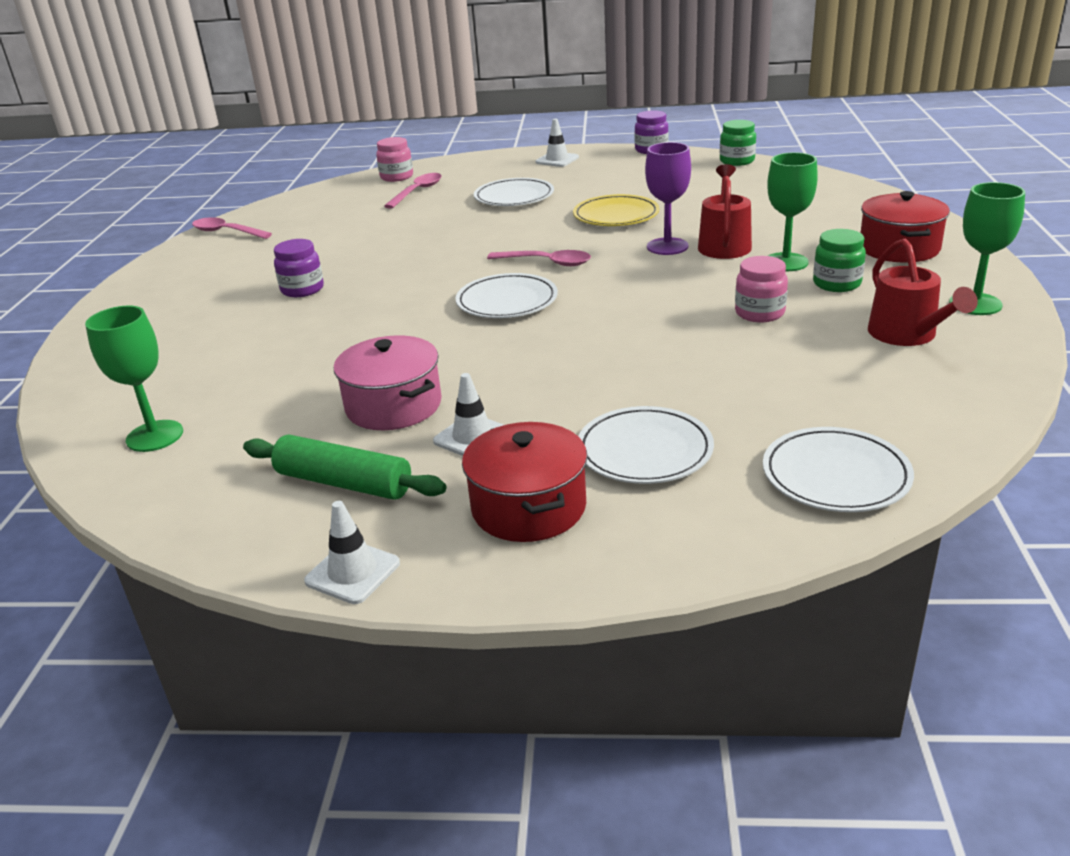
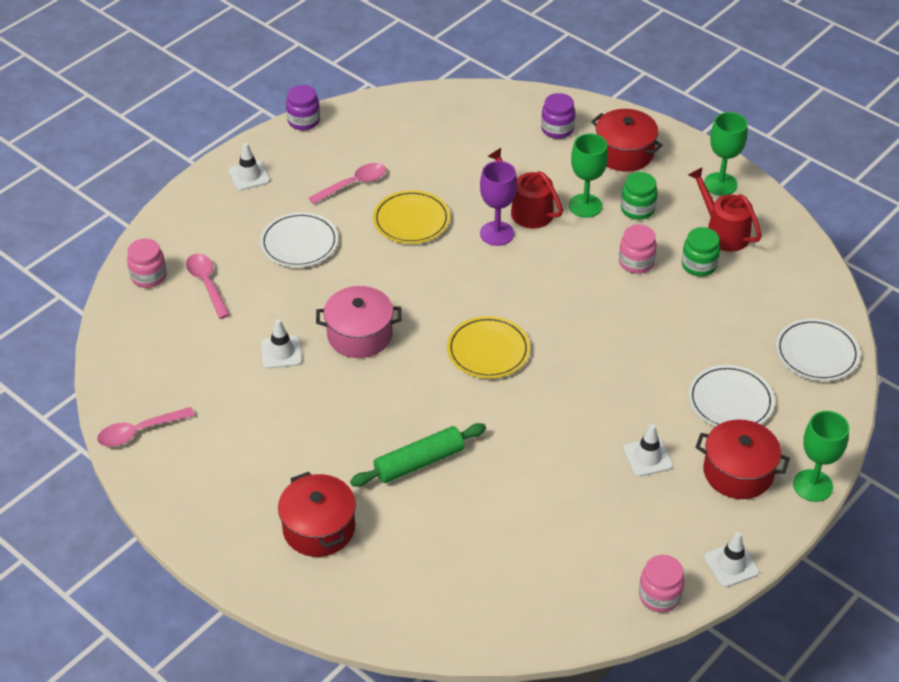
camera: 55 degrees left, 15 degrees up
green goblet [85,306,183,452] -> green goblet moved to [793,411,849,502]
green rolling pin [243,434,447,500] -> green rolling pin moved to [350,423,486,487]
purple jar [274,239,324,297] -> purple jar moved to [541,93,575,139]
pink pot [334,335,442,430] -> pink pot moved to [316,286,401,358]
white plate [456,273,558,318] -> yellow plate [447,316,530,379]
pink spoon [487,250,591,266] -> pink spoon moved to [309,163,386,204]
green jar [720,120,756,166] -> green jar moved to [682,227,720,276]
red watering can [868,239,978,346] -> red watering can turned 150 degrees counterclockwise [688,167,762,252]
none -> white traffic cone [261,319,302,369]
none -> red pot [278,472,356,557]
none -> pink jar [639,555,685,612]

